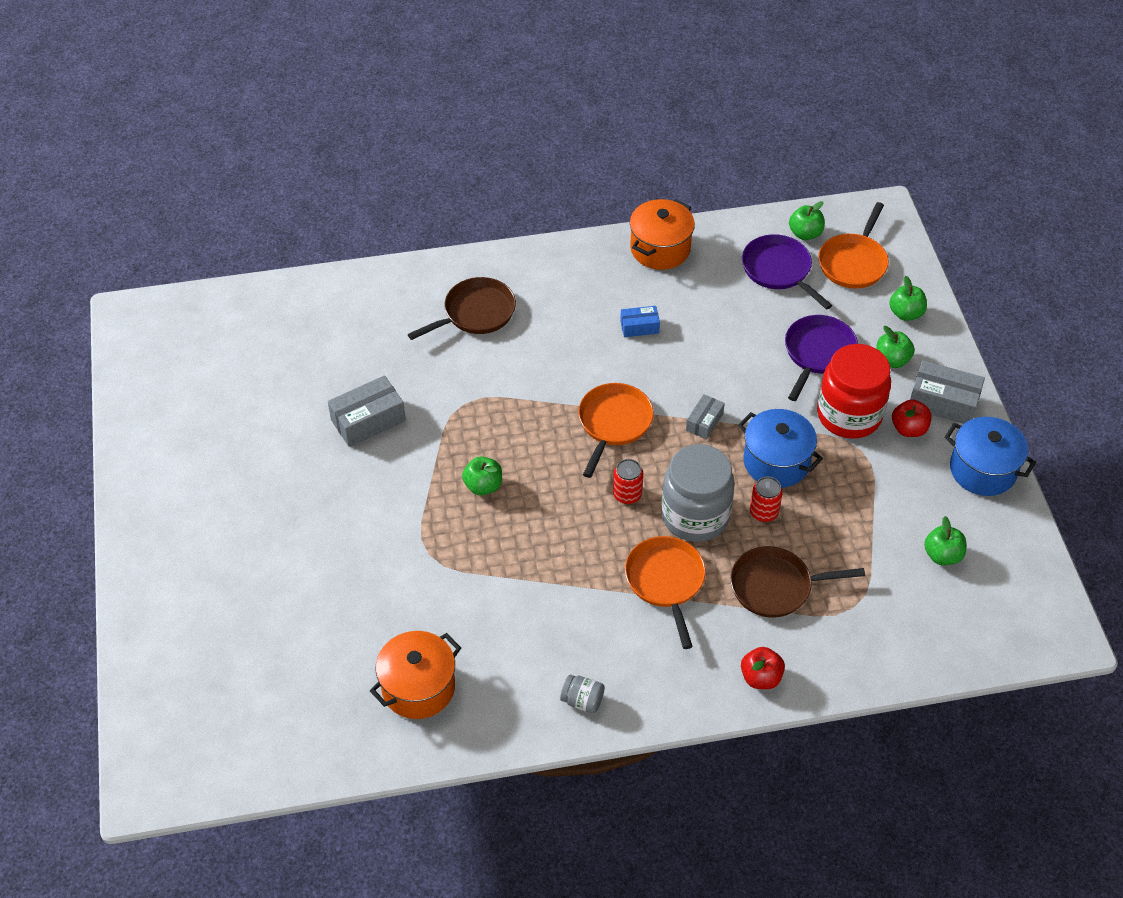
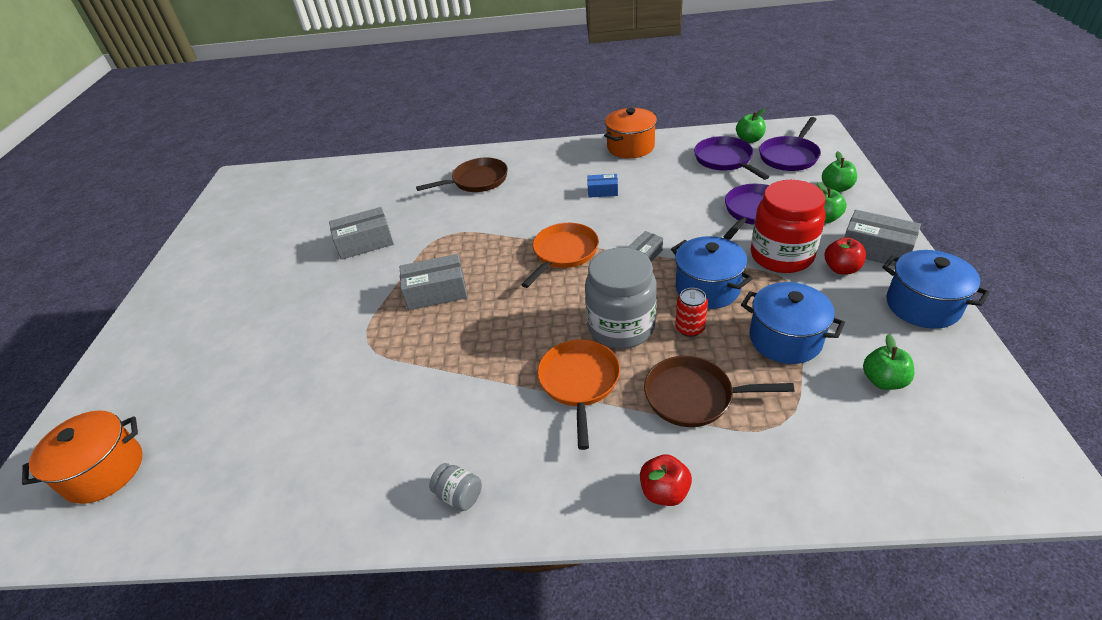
camera: 15 degrees right, 10 degrees down
orange pot [370,631,461,719] -> orange pot moved to [22,411,142,504]
green apple [462,456,502,495] -> grey box [400,254,467,310]
red can [613,459,643,504] -> none
orange pan [818,202,889,288] -> purple pan [759,117,821,171]
none -> blue pot [741,282,845,364]

